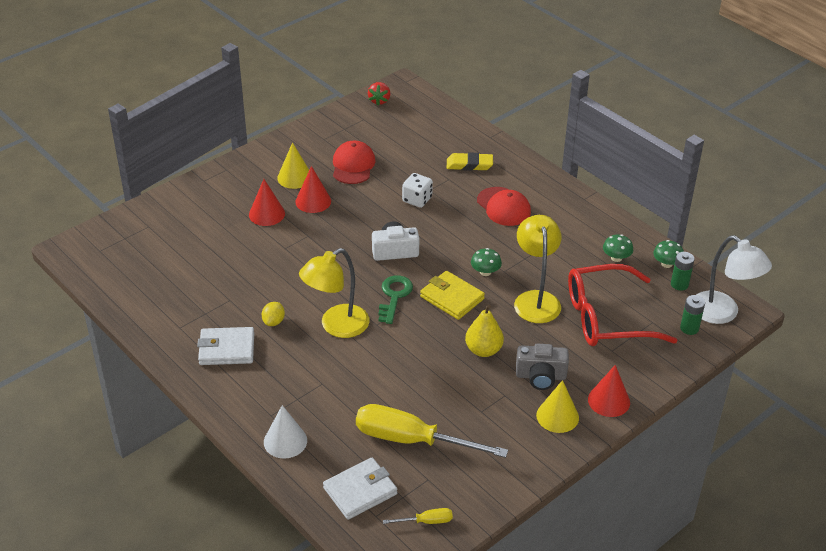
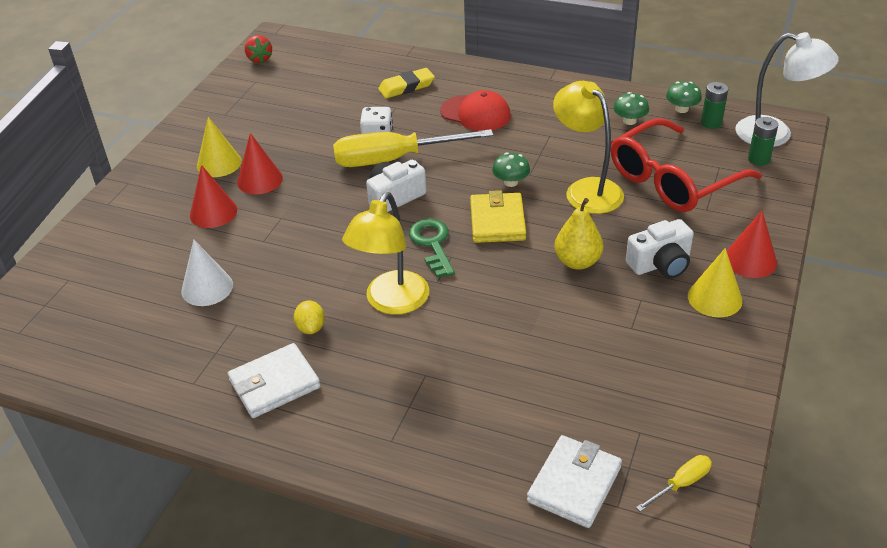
camera: 25 degrees left, 0 degrees up
white cone [264,405,307,459] -> white cone moved to [181,240,233,306]
red cap [333,141,375,184] -> none
yellow screwdriver [356,404,508,458] -> yellow screwdriver moved to [333,129,493,167]
yellow wallet [420,271,485,320] -> yellow wallet turned 75 degrees clockwise [470,190,526,243]
grey camera [516,344,569,390] -> white camera [626,219,694,279]

